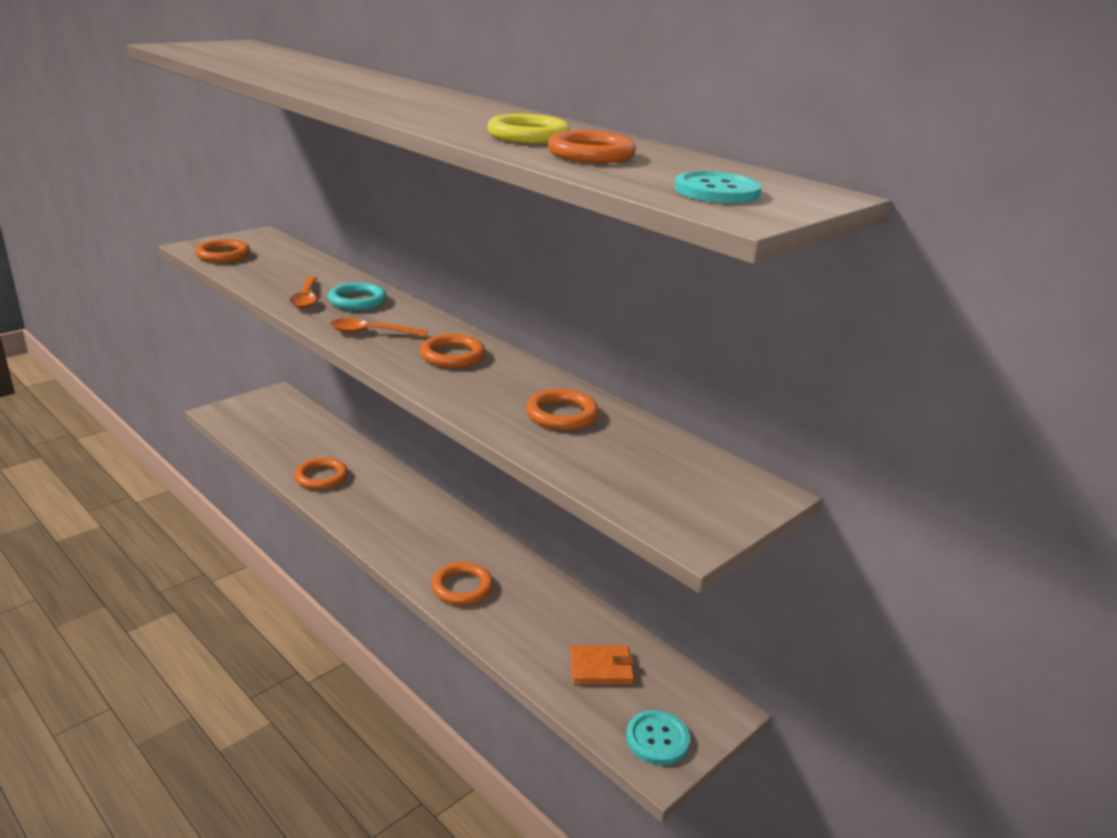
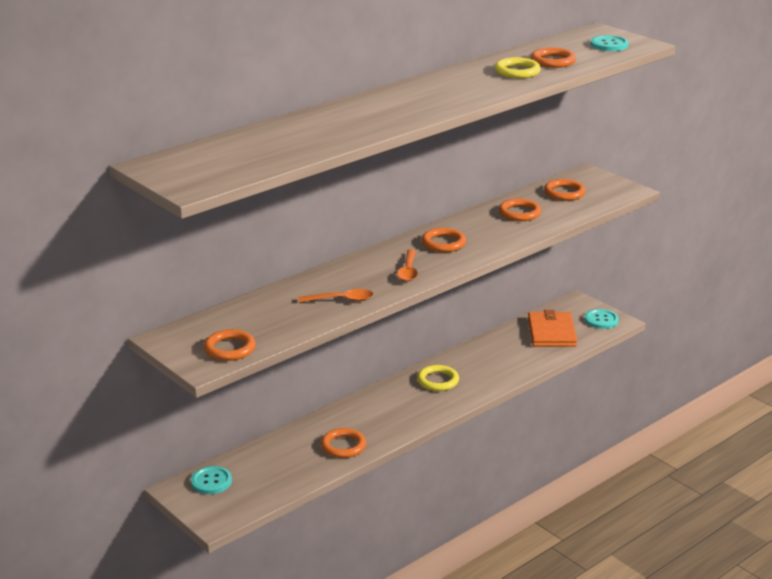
camera: 85 degrees left, 0 degrees up
turquoise ring [328,282,387,310] -> none
orange ring [431,562,493,605] -> orange ring moved to [544,179,586,201]
orange wallet [570,645,634,685] -> orange wallet [528,310,577,347], size x1.59
none -> turquoise button [191,466,232,494]
none -> yellow ring [417,365,459,391]

